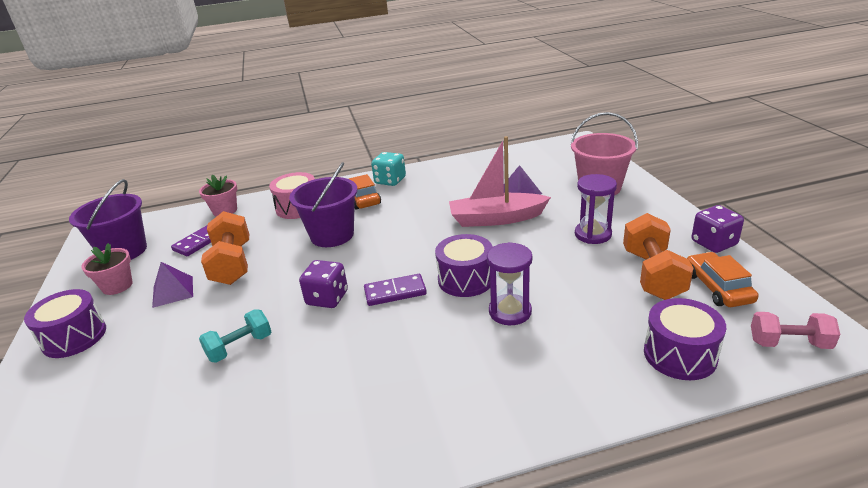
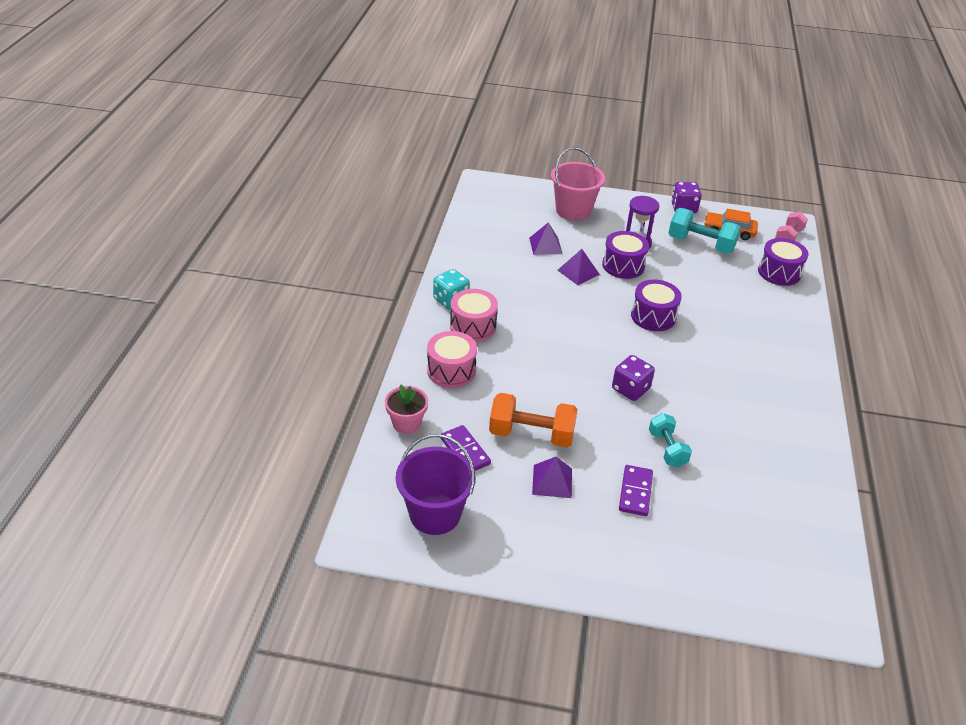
camera: 70 degrees left, 10 degrees up
purple drum [24,289,106,358] -> purple drum moved to [602,231,649,279]
pink flower pot [81,243,133,295] -> none
purple bucket [289,162,358,247] -> none
orange car [349,174,381,210] -> pink drum [450,289,498,342]
purple domino [364,274,427,306] -> purple domino moved to [619,465,653,516]
pink boat [449,136,551,227] -> purple pyramid [558,249,600,285]
purple hourglass [487,242,533,325] -> none
orange dumbbell [623,213,694,300] -> turquoise dumbbell [668,208,741,254]

